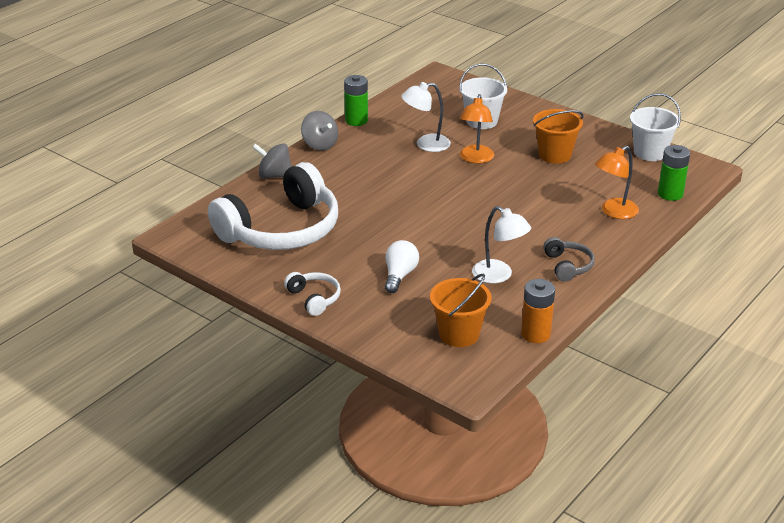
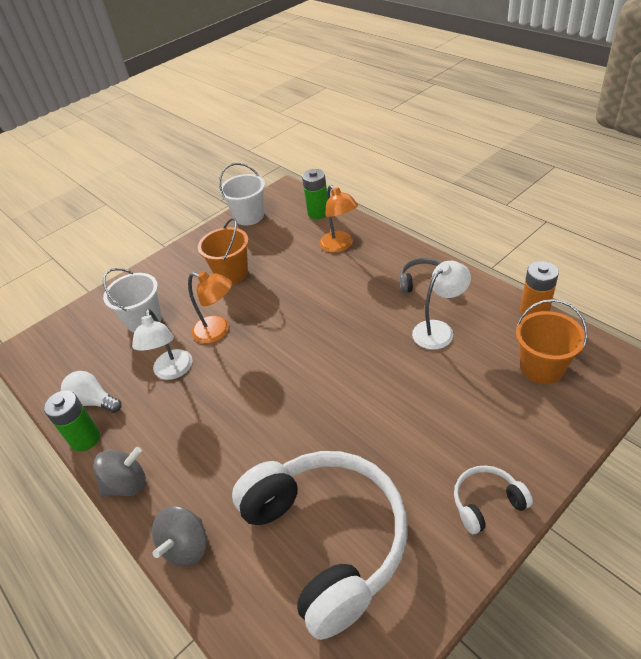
camera: 75 degrees left, 10 degrees up
white light bulb [385,240,419,293] -> white light bulb moved to [61,371,122,413]

